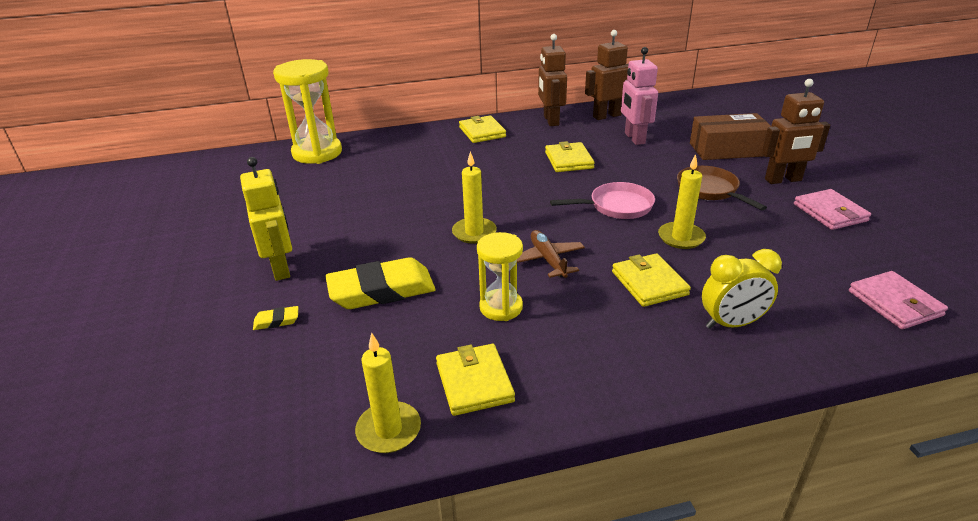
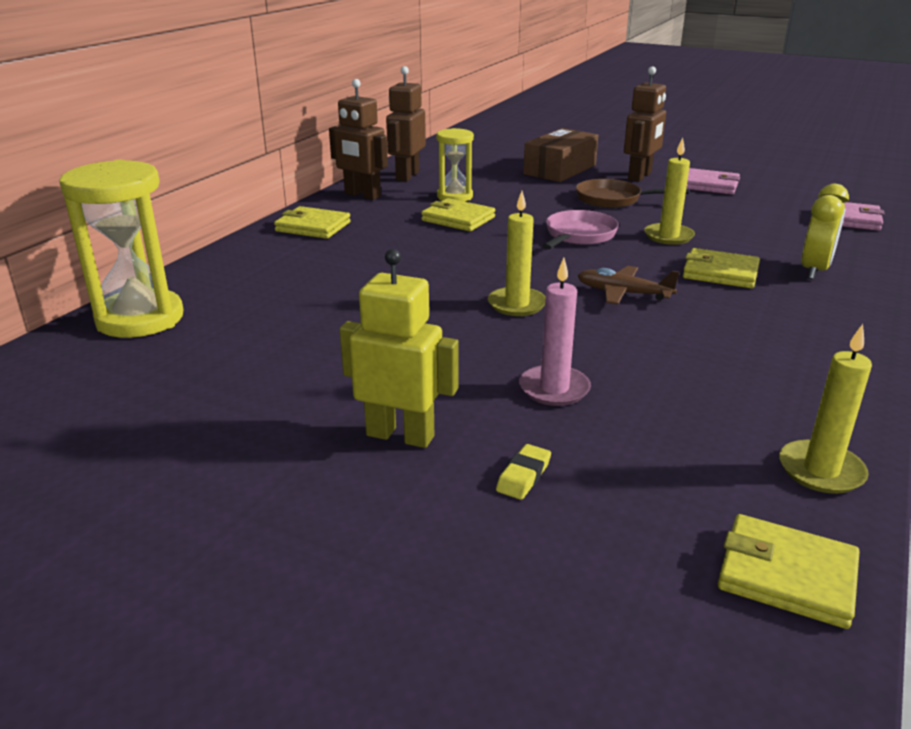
camera: 50 degrees left, 5 degrees down
yellow eraser [325,257,435,309] -> pink candle [519,258,591,406]
yellow wallet [436,344,515,416] -> yellow wallet moved to [718,514,859,629]
yellow hourglass [477,232,523,321] -> yellow hourglass moved to [436,128,474,202]
pink robot [621,47,658,145] -> none

